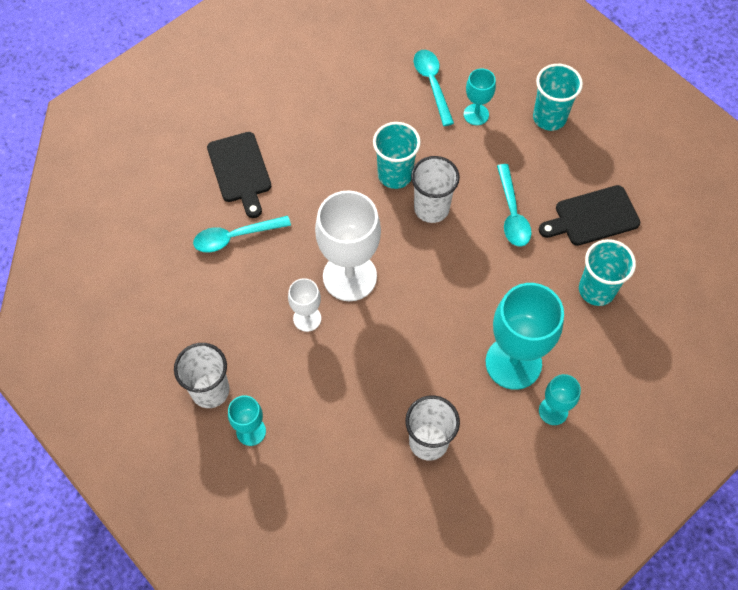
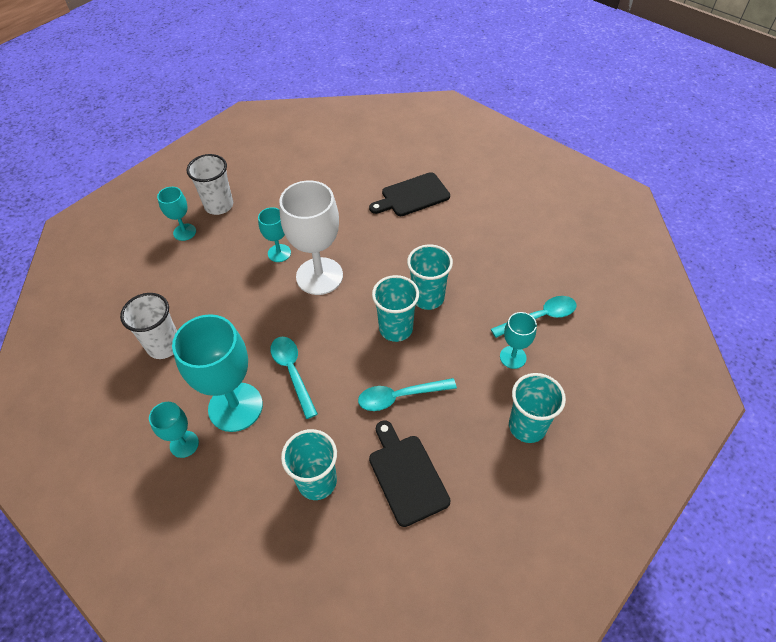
camera: 85 degrees right, 10 degrees down
turquoise spoon [193,216,291,253] -> turquoise spoon moved to [270,337,318,419]
white goblet [288,278,321,332] -> turquoise goblet [258,207,291,262]
white cup [411,156,460,223] -> turquoise cup [372,275,419,342]

